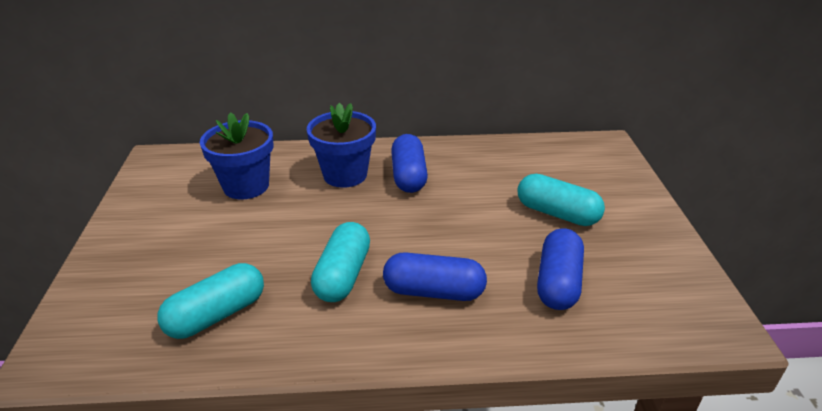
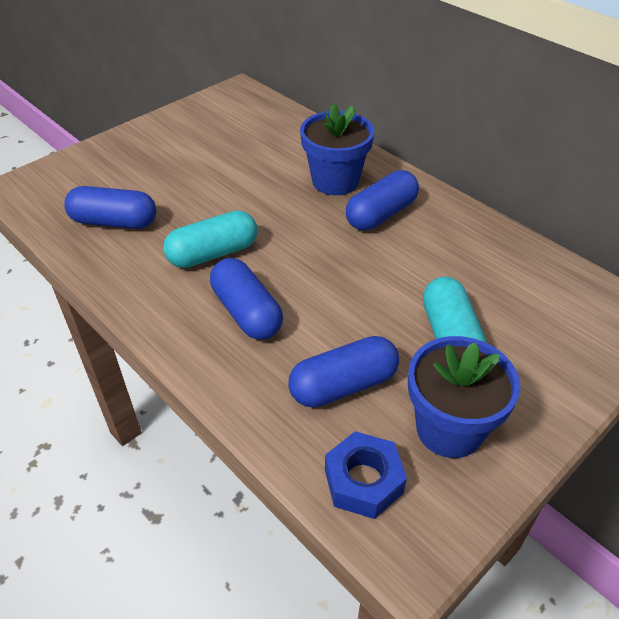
camera: 50 degrees right, 10 degrees up
turquoise capsule [157,263,264,339] -> blue capsule [64,186,156,229]
blue flower pot [200,112,274,199] -> blue flower pot moved to [408,336,520,458]
none -> blue nut [325,431,407,519]

